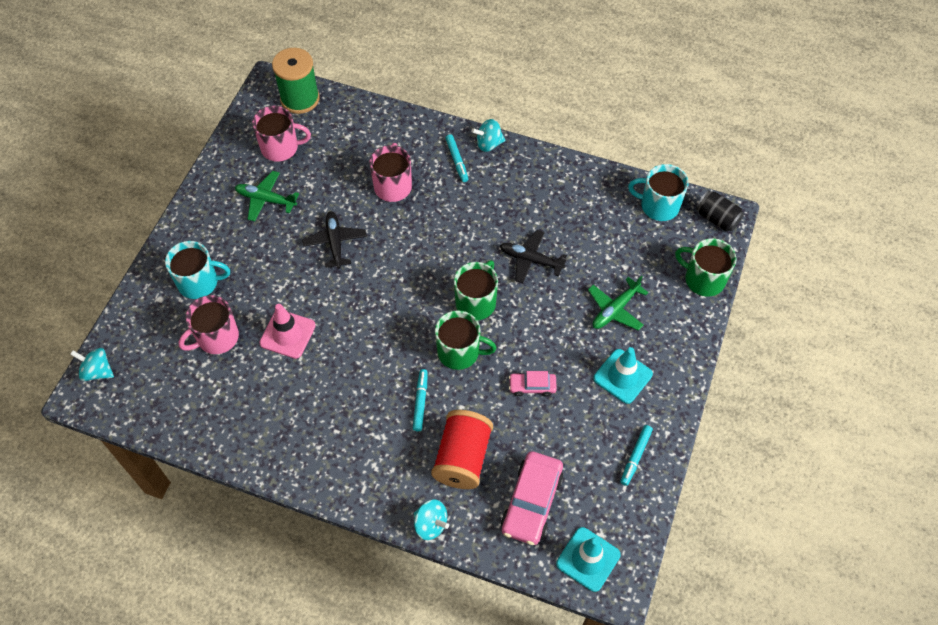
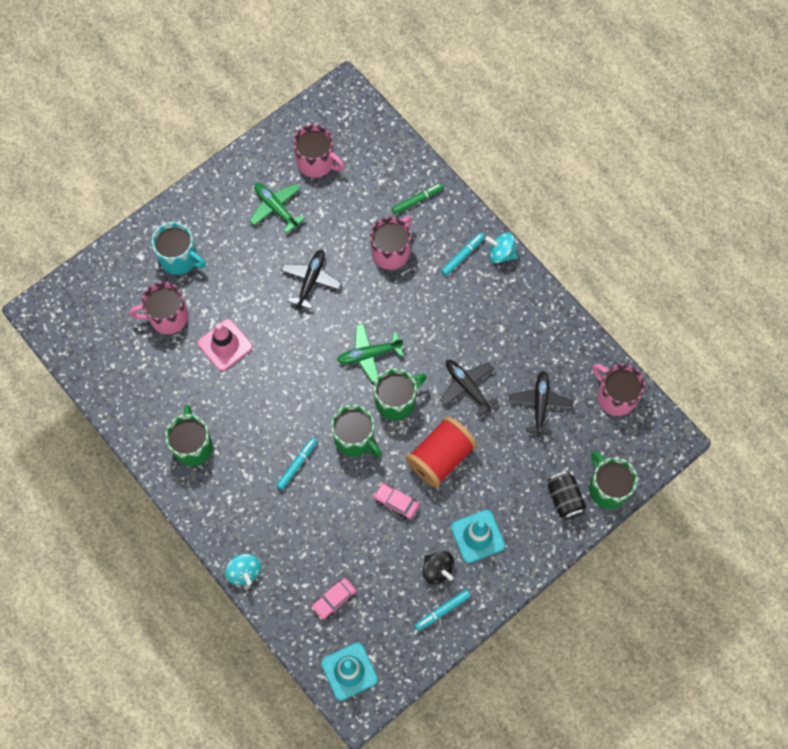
camera: 30 degrees right, 10 degrees up
turquoise spinning top [70,348,114,381] -> none
green spool [272,48,320,114] -> none
red spool [431,410,493,489] -> red spool moved to [406,416,477,488]
turquoise marker [446,134,468,182] -> turquoise marker turned 150 degrees counterclockwise [441,233,485,276]
pink car [501,451,564,545] -> pink car [311,578,356,620], size x0.54
green plane [588,275,649,330] -> green plane moved to [337,323,404,383]
turquoise mug [628,164,689,221] -> pink mug [593,364,645,416]
black can [696,190,744,232] -> black can moved to [547,471,586,521]
none -> green mug [165,405,213,466]
none -> green marker [392,183,444,215]
none -> black spinning top [423,551,454,584]
none -> black plane [509,371,573,437]

